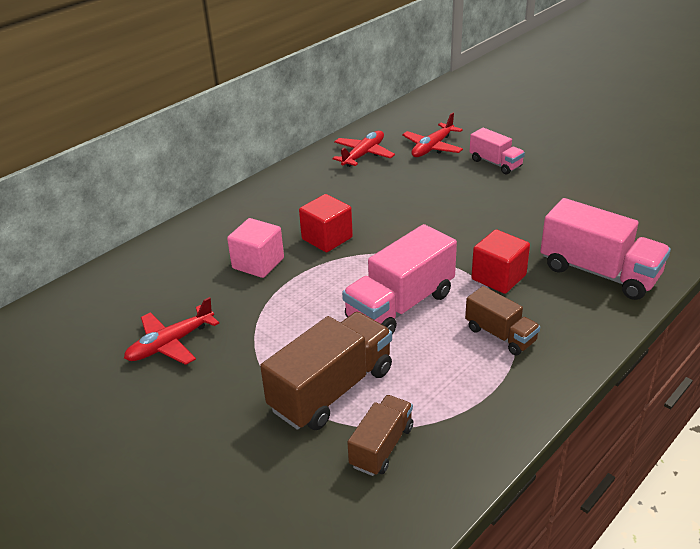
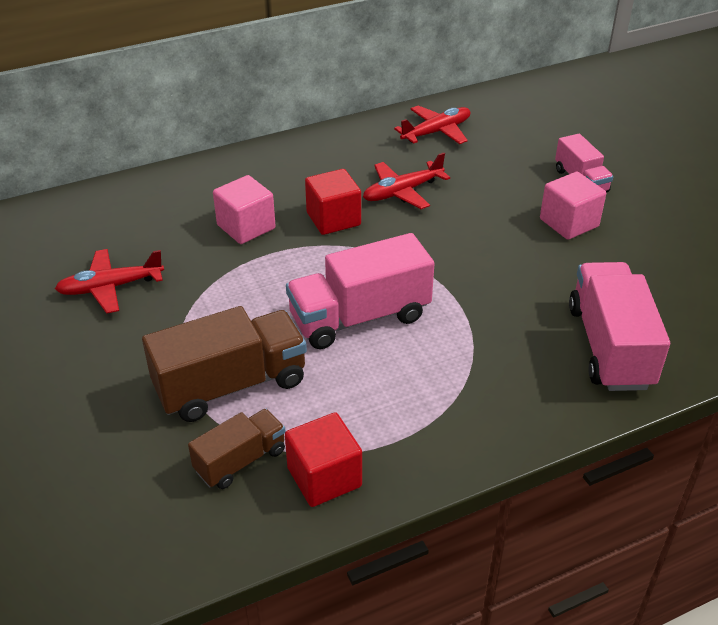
camera: 20 degrees right, 5 degrees up
red plane [402,113,463,157] -> red plane moved to [363,153,450,209]
brown truck [465,286,540,355] -> none
red cube [471,229,530,294] -> red cube moved to [285,412,362,507]
pink truck [540,198,671,300] -> pink truck turned 150 degrees counterclockwise [569,262,670,391]
none -> pink cube [540,172,606,240]

